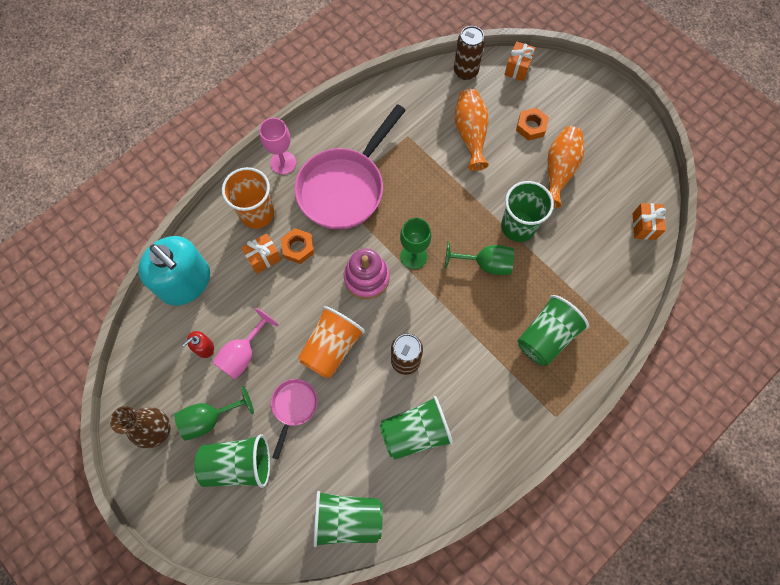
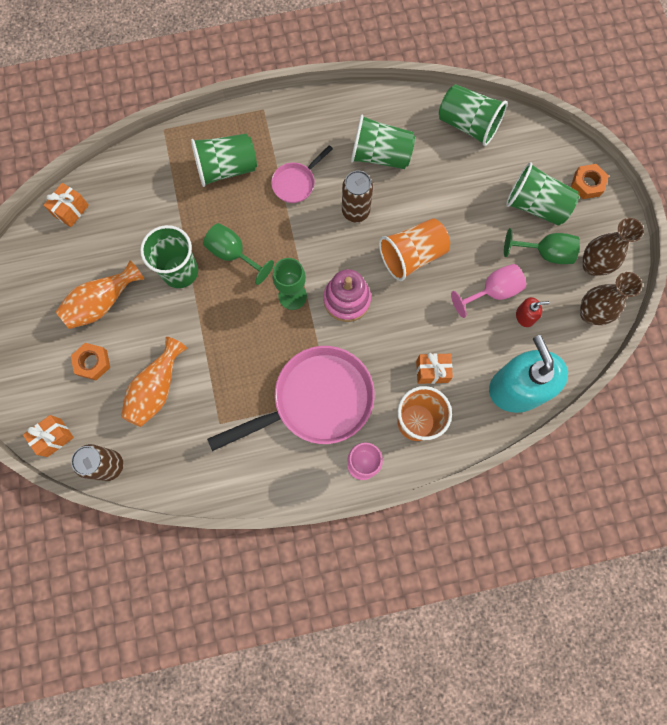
camera: 150 degrees left, 5 degrees up
pink pan [271,379,318,459] -> pink pan moved to [271,145,333,203]
orange nut [281,228,314,264] -> orange nut moved to [571,164,609,199]
none -> brown vase [580,272,642,325]

